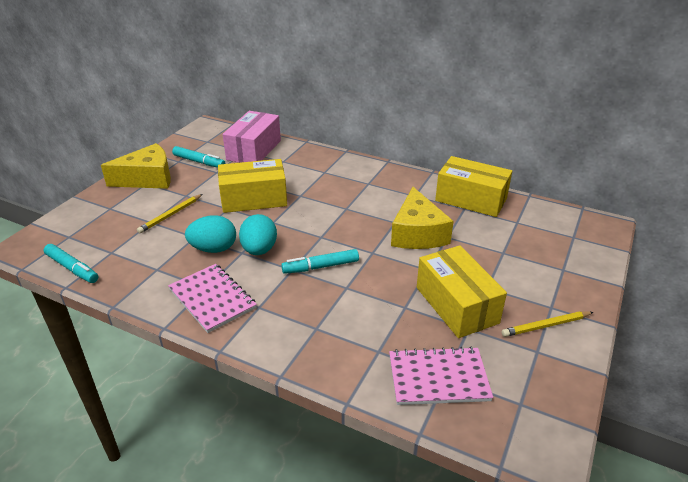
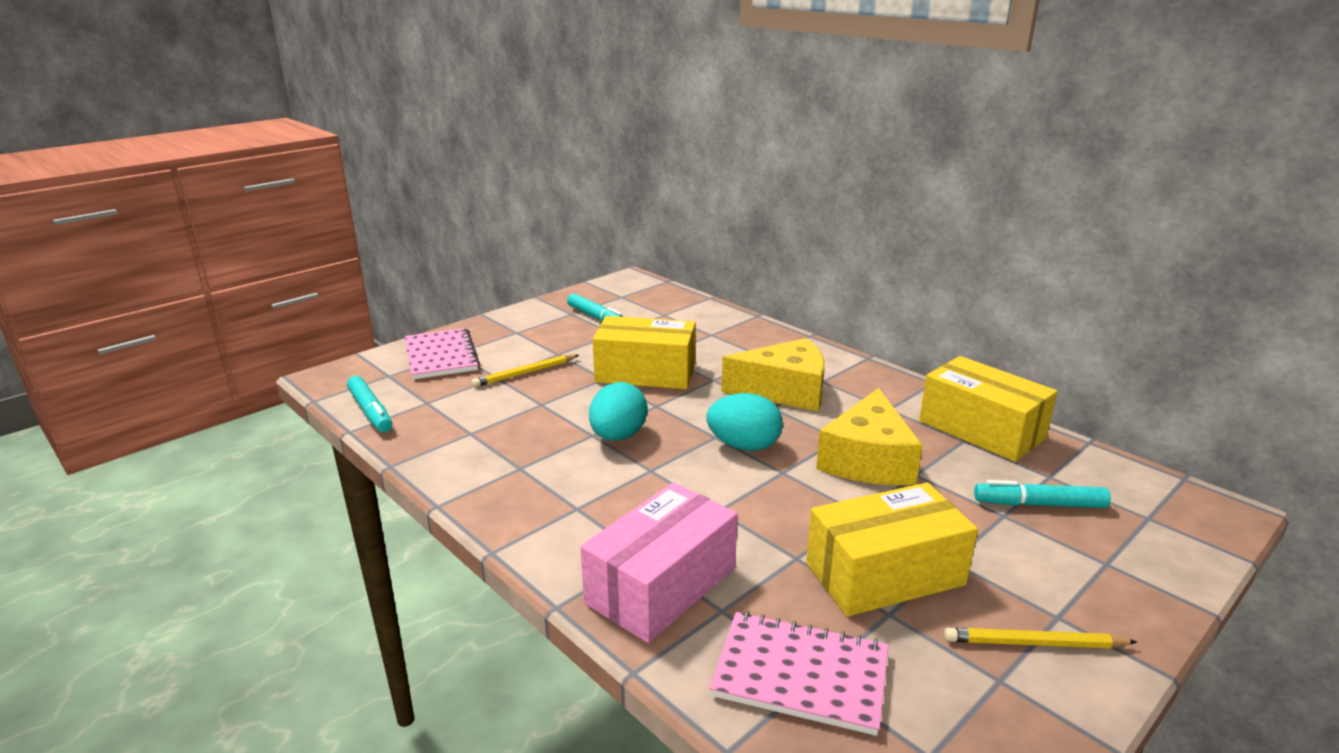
camera: 20 degrees right, 10 degrees down
yellow cheese [101,143,171,189] -> yellow cheese moved to [721,338,825,411]
pink notebook [168,264,257,333] -> pink notebook moved to [405,328,480,380]
turquoise egg [185,215,236,253] -> turquoise egg moved to [706,393,783,451]
pink box [223,111,281,163] -> pink box moved to [581,483,738,643]
turquoise marker [281,249,359,274] -> turquoise marker moved to [974,480,1111,508]
yellow box [417,245,507,338] -> yellow box turned 75 degrees clockwise [806,482,978,617]

